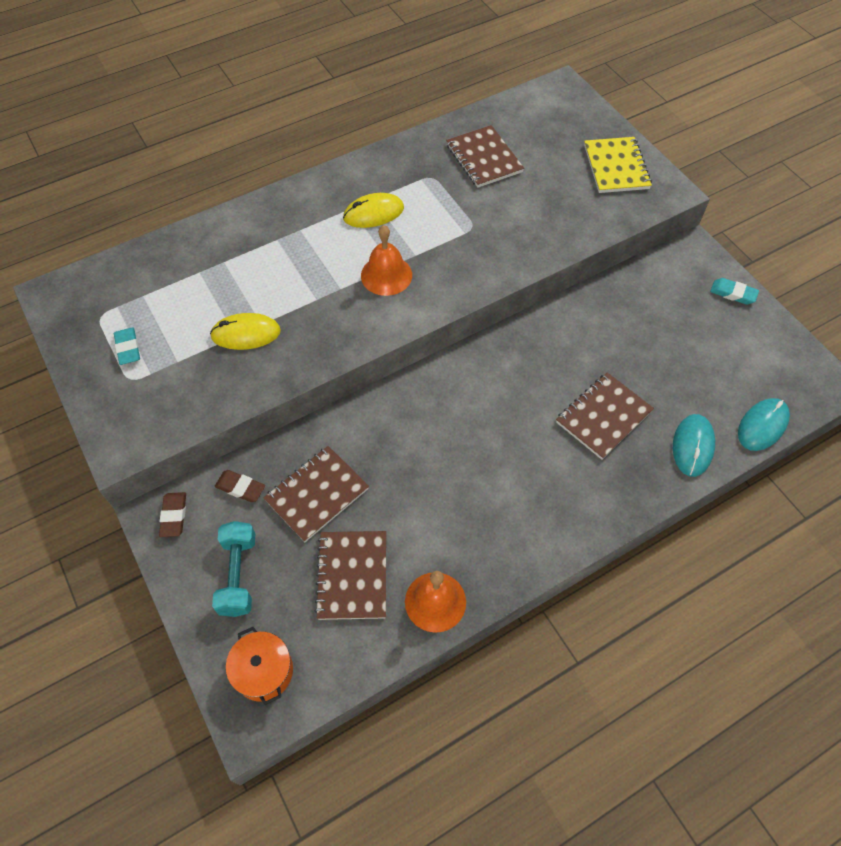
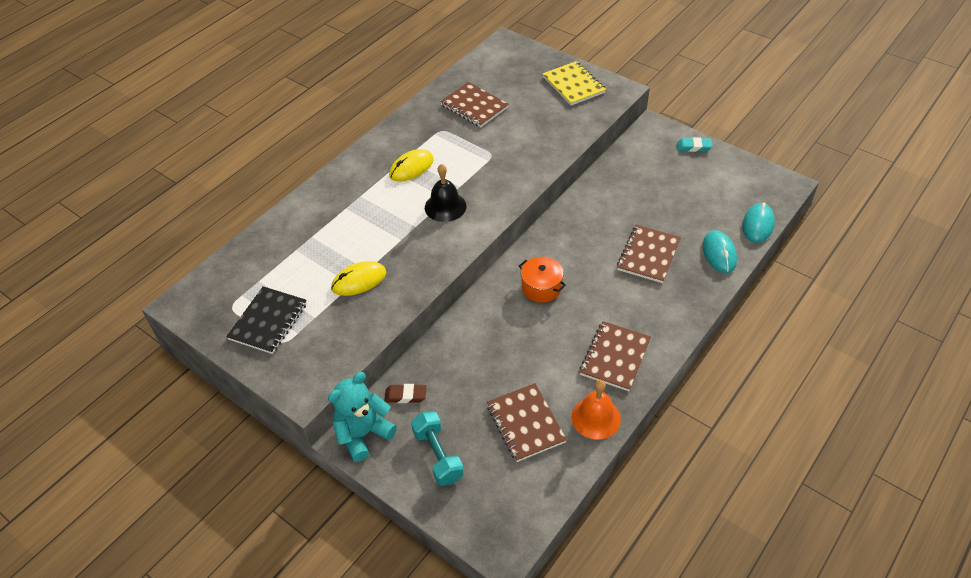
camera: 20 degrees left, 10 degrees down
turquoise eraser [114,328,140,365] -> black notebook [226,286,307,354]
brown eraser [159,492,186,537] -> turquoise teddy bear [328,372,397,462]
orange pot [226,627,293,705] -> orange pot moved to [519,257,566,303]
brown notebook [263,446,369,542] -> brown notebook moved to [580,321,651,391]
orange bell [361,225,412,296] -> black bell [425,164,466,222]

